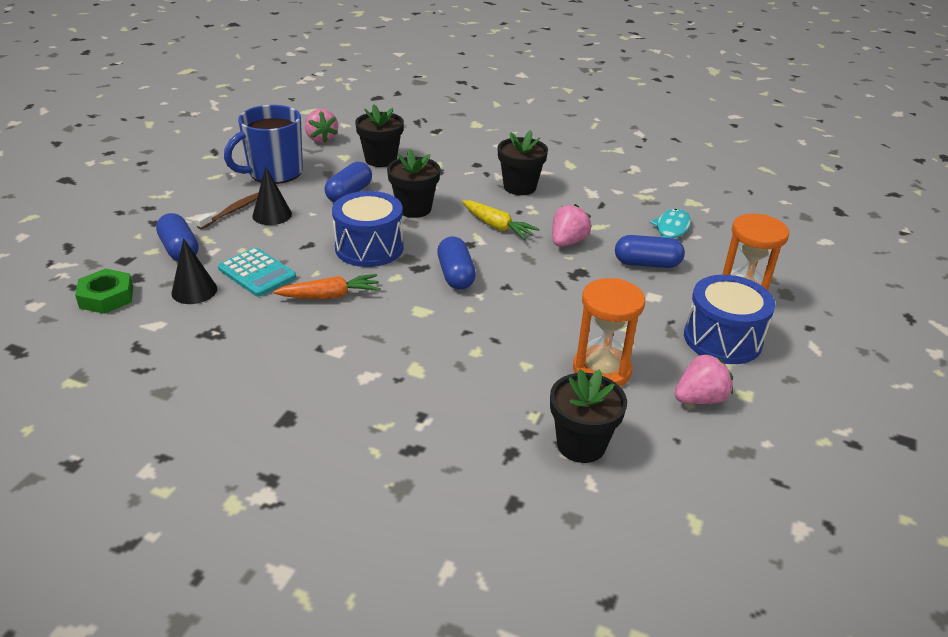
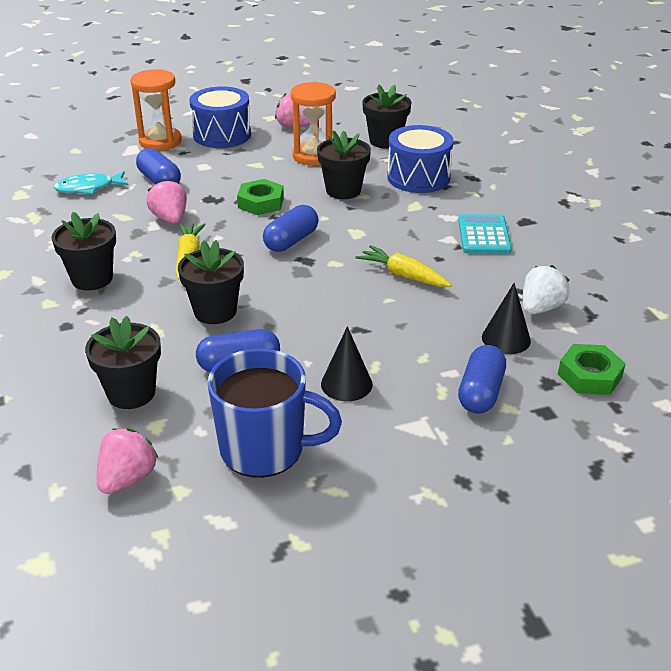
camera: 130 degrees left, 0 degrees up
brown toothbrush [196,192,259,229] -> none
turquoise calculator [218,247,296,297] -> turquoise calculator moved to [458,214,512,254]
orange carrot [273,274,381,299] -> yellow carrot [356,245,451,287]
blue drum [332,191,403,267] -> blue drum moved to [387,125,453,193]
pink strawberry [552,204,591,247] -> pink strawberry turned 75 degrees clockwise [146,179,187,224]
none -> green nut [237,179,284,215]
none -> black flower pot [317,130,371,199]
none -> white strawberry [523,265,570,314]

